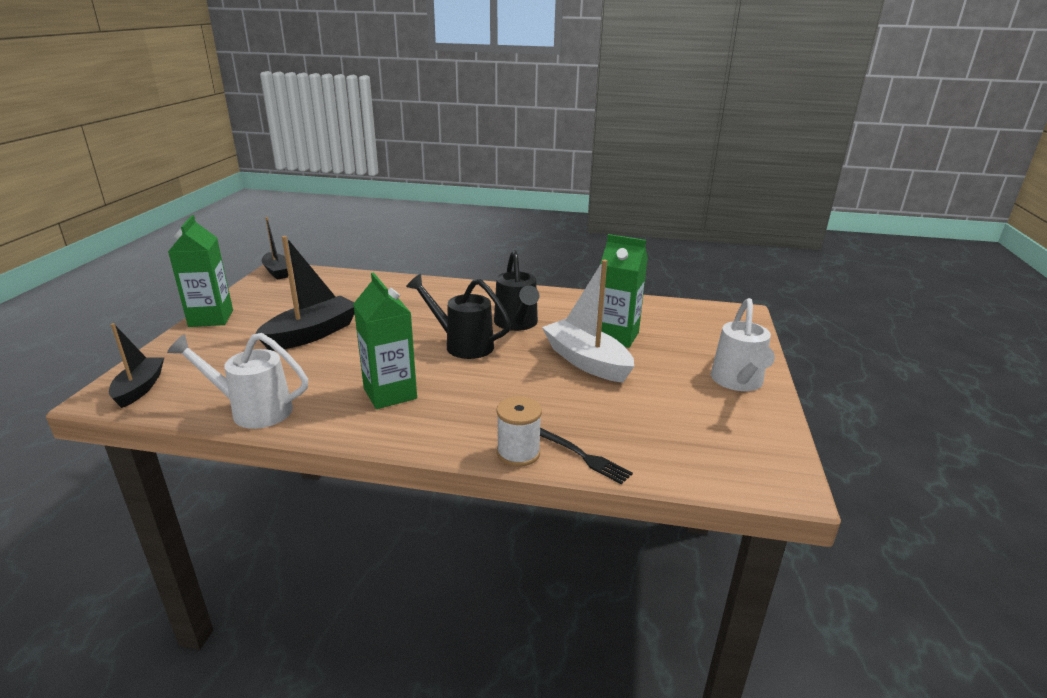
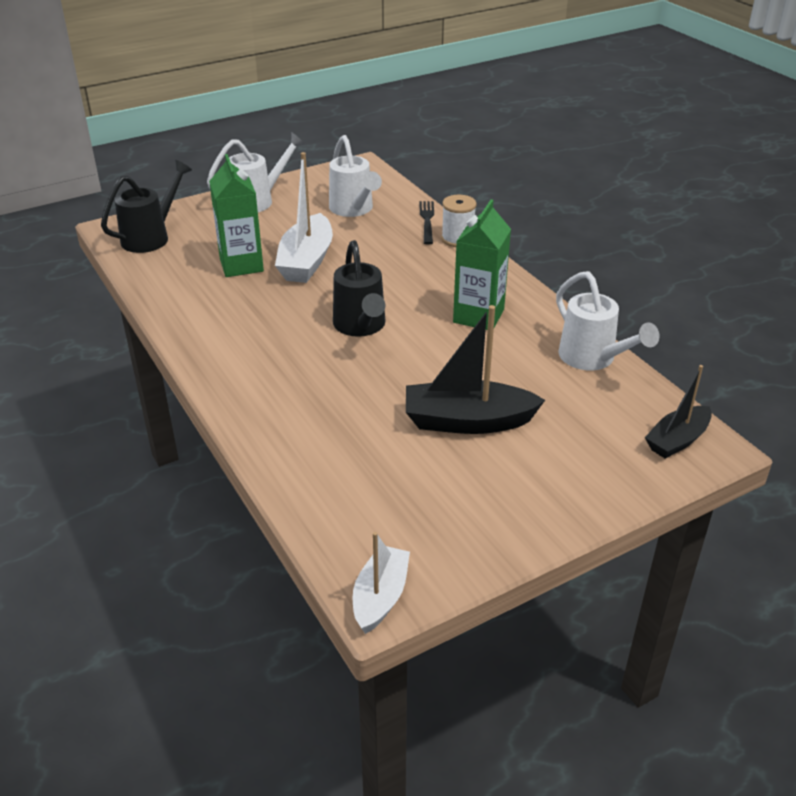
camera: 130 degrees left, 10 degrees up
green carton [168,215,233,327] -> none
black boat [262,217,288,280] -> white boat [353,532,410,634]
black watering can [494,250,539,331] -> black watering can moved to [101,160,192,253]
none -> white watering can [329,135,382,217]

